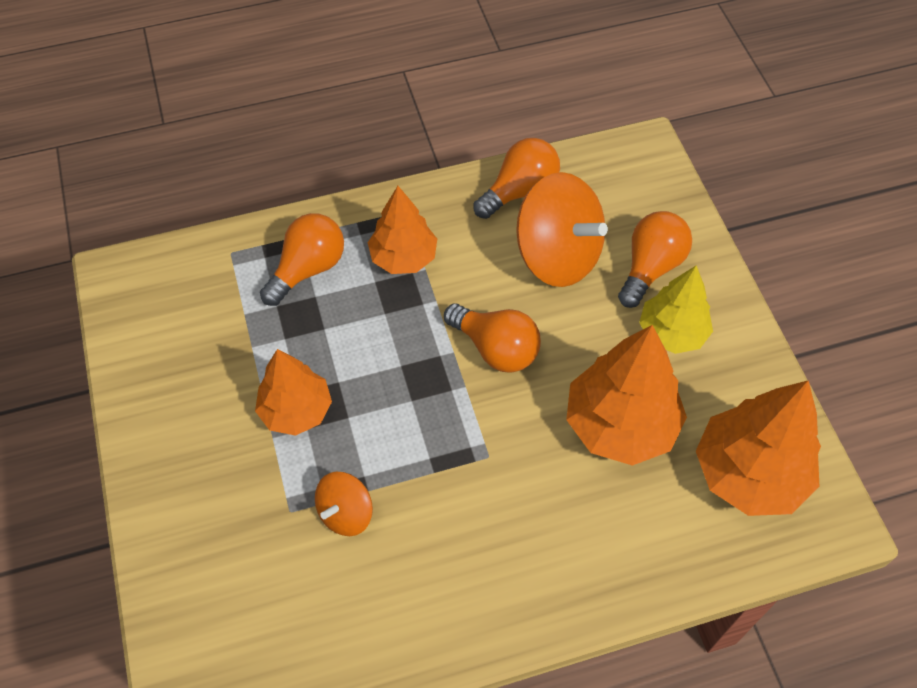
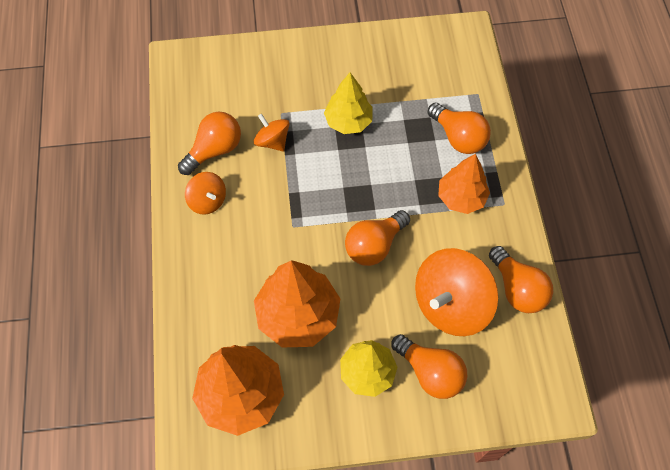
camera: 100 degrees right, 5 degrees up
orange tree [255,349,332,436] -> yellow tree [324,73,373,134]
none -> orange light bulb [178,112,241,175]
none -> orange spinning top [185,172,226,215]

